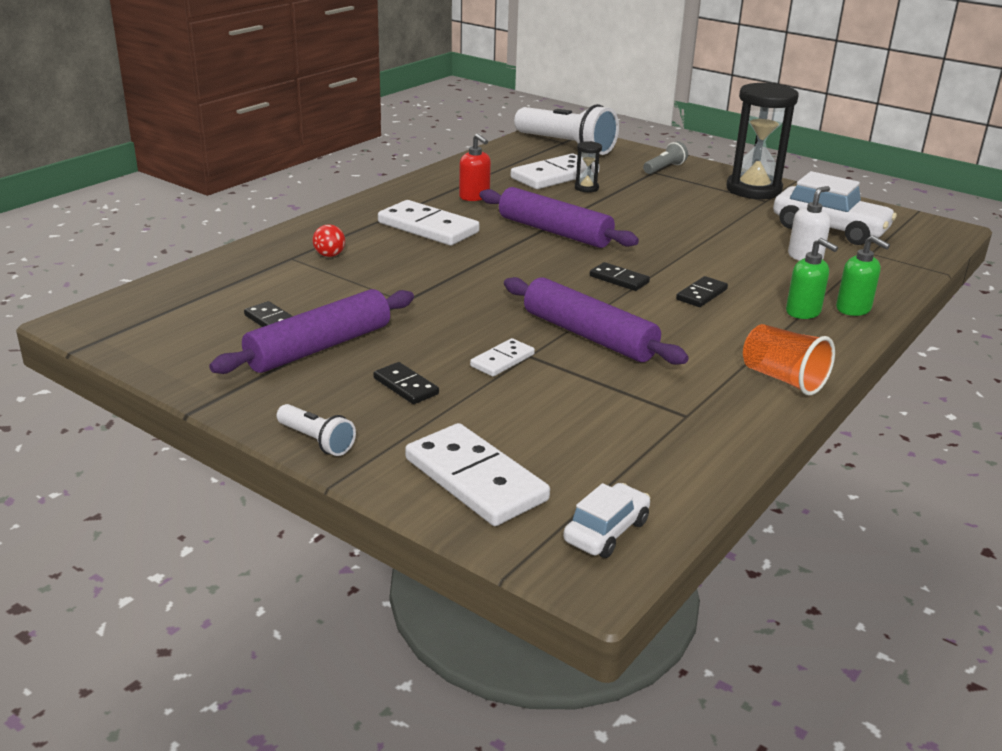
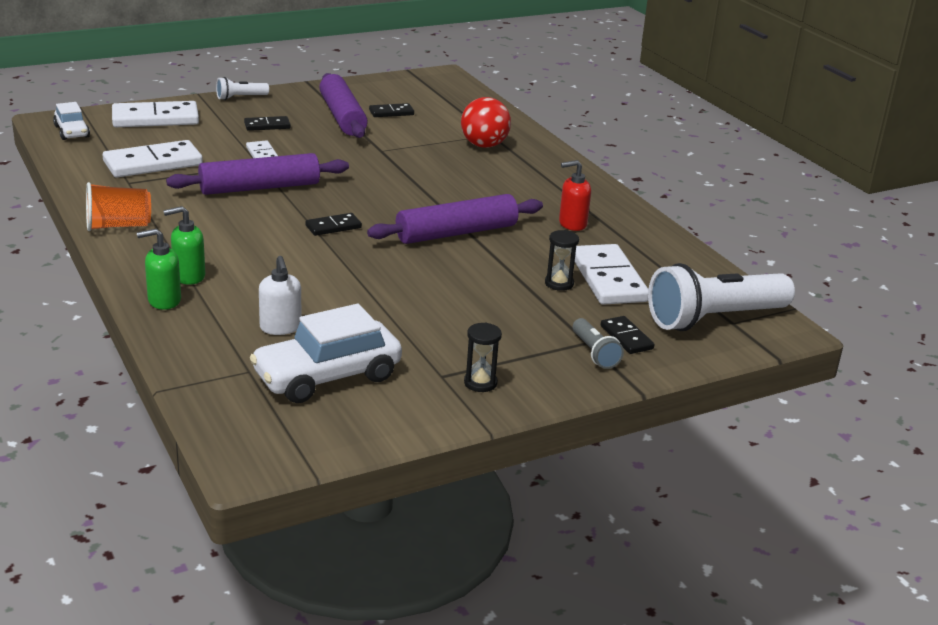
camera: 115 degrees right, 0 degrees up
red ball [313,224,345,257] -> red ball [461,97,511,148], size x1.88
white domino [378,200,480,245] -> white domino moved to [103,140,203,178]
black domino [676,276,728,307] -> black domino moved to [601,316,655,354]
black hourglass [726,82,799,199] -> black hourglass [464,322,502,392], size x0.44

